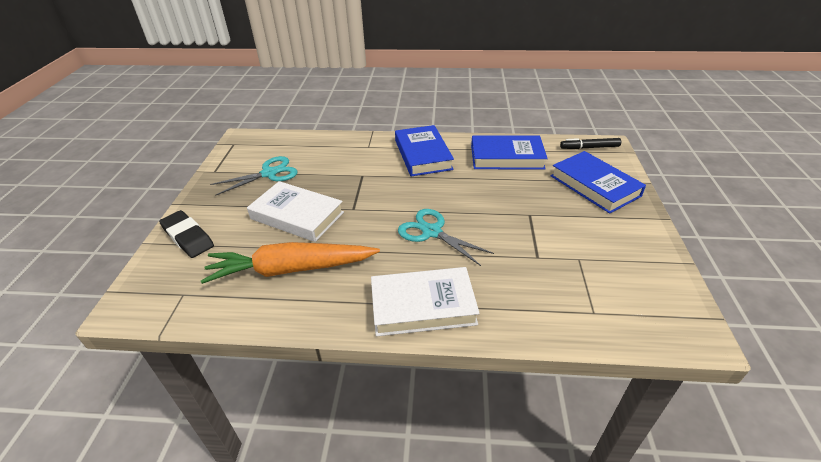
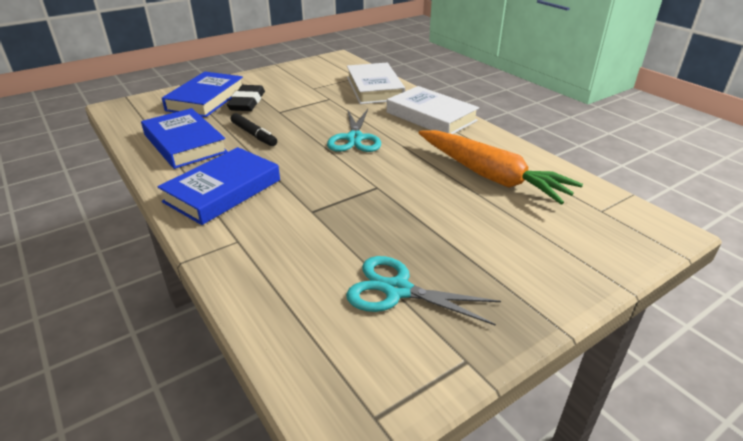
camera: 130 degrees left, 5 degrees down
black eraser [159,210,214,258] -> black eraser moved to [227,85,265,111]
white book [247,181,344,242] -> white book moved to [347,63,405,104]
black marker [560,138,621,149] -> black marker moved to [231,113,277,146]

